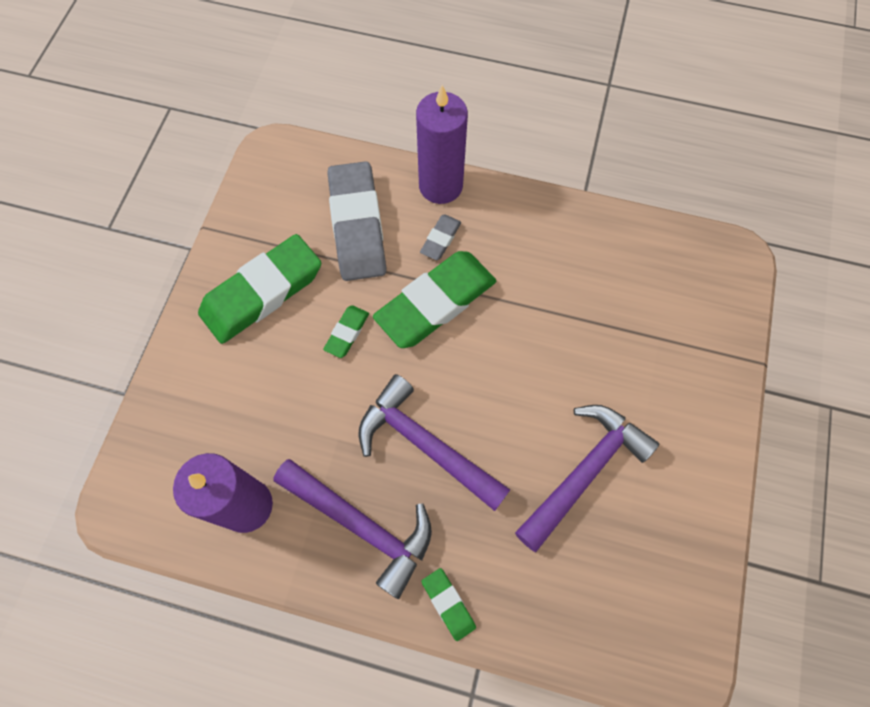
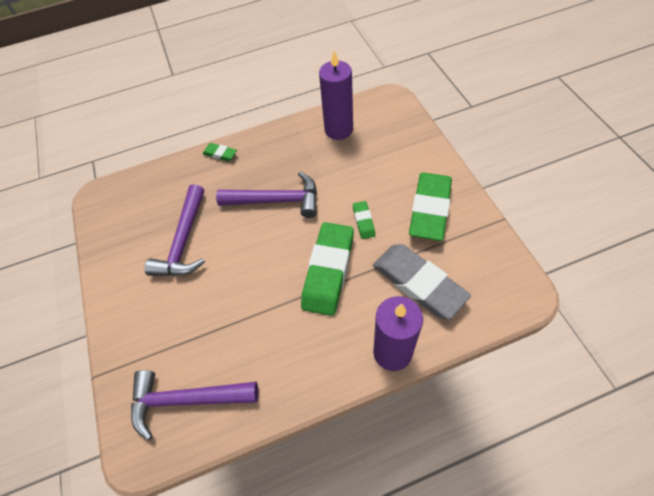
camera: 150 degrees right, 10 degrees down
purple hammer [273,459,432,599] -> purple hammer moved to [131,370,258,441]
grey eraser [420,215,461,260] -> none

